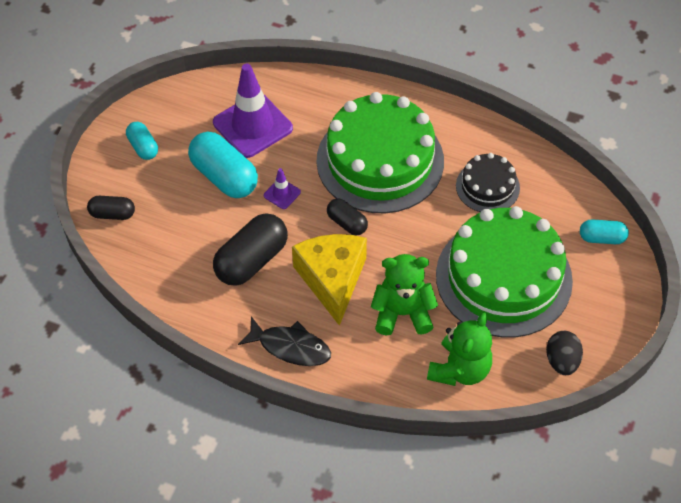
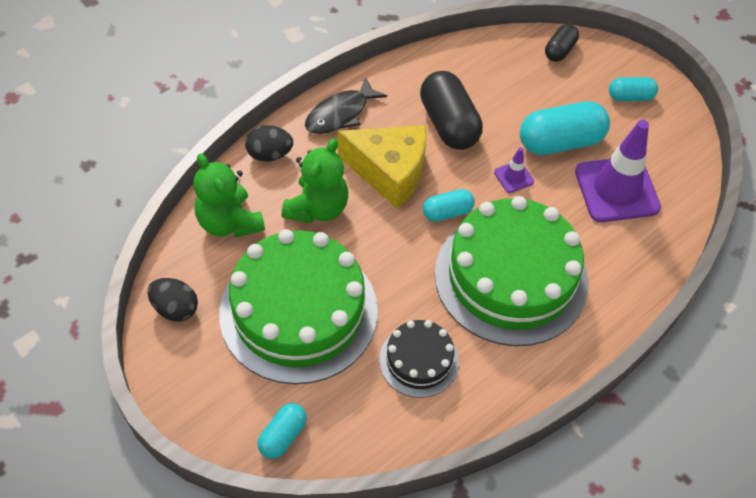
camera: 115 degrees right, 0 degrees up
black capsule [327,199,368,235] -> turquoise capsule [423,189,475,222]
none -> black egg [245,125,293,162]

